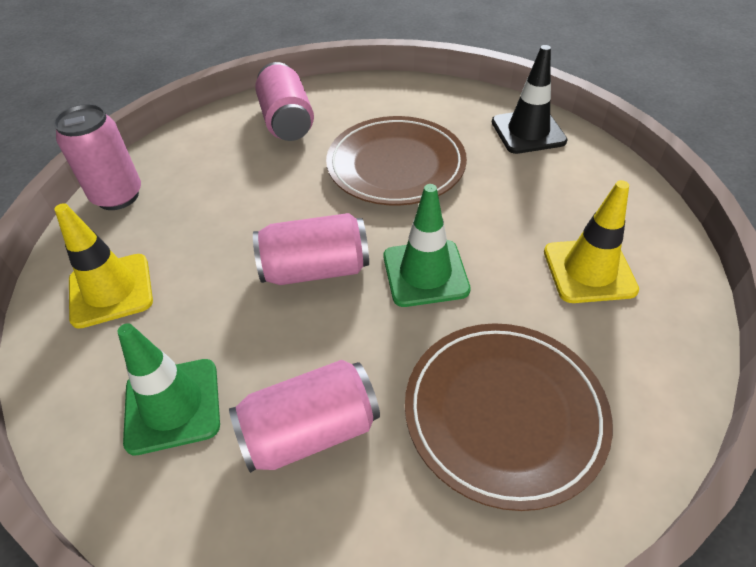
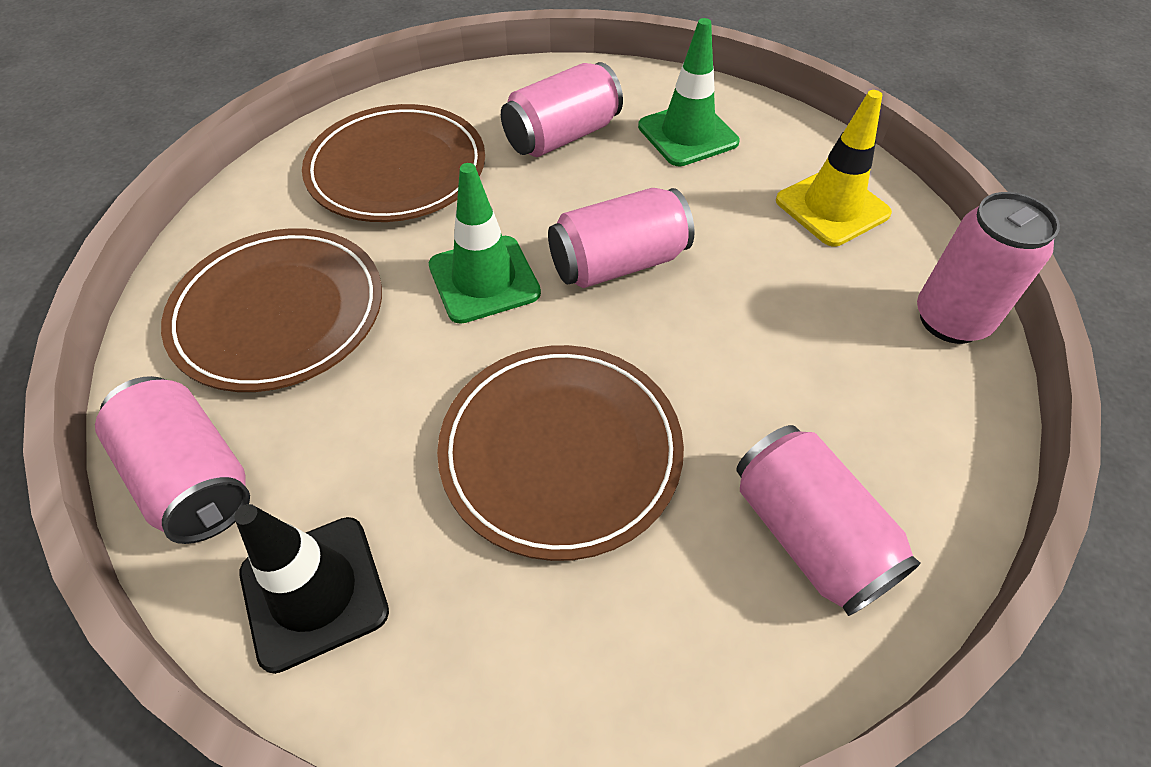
camera: 165 degrees right, 5 degrees up
yellow traffic cone [544,180,639,303] -> brown plate [161,228,382,392]
none -> pink can [95,376,250,544]

